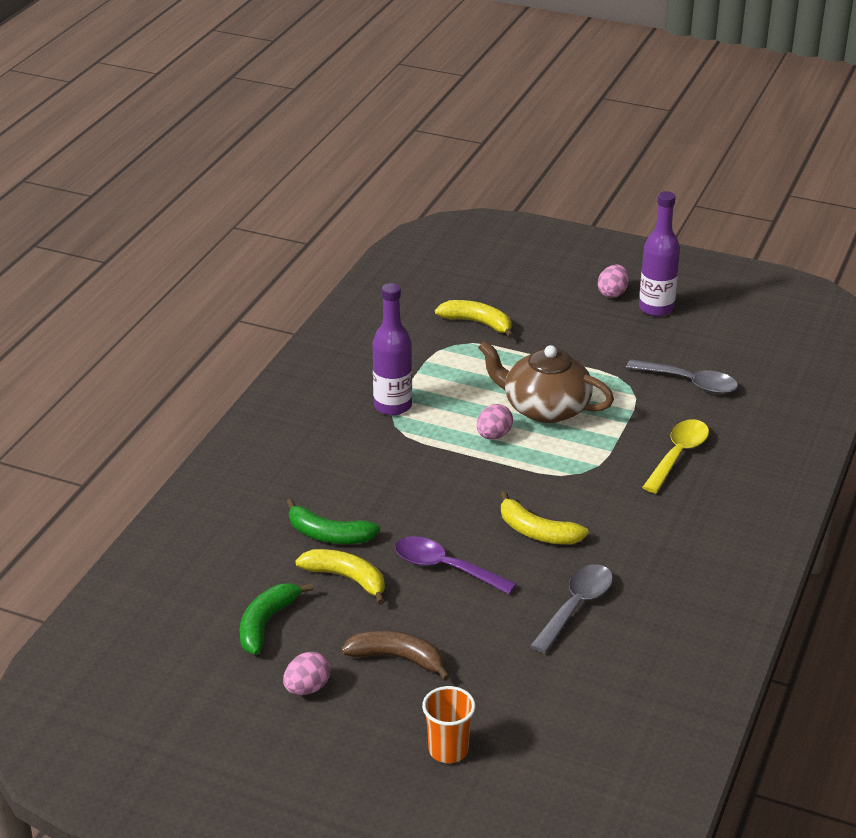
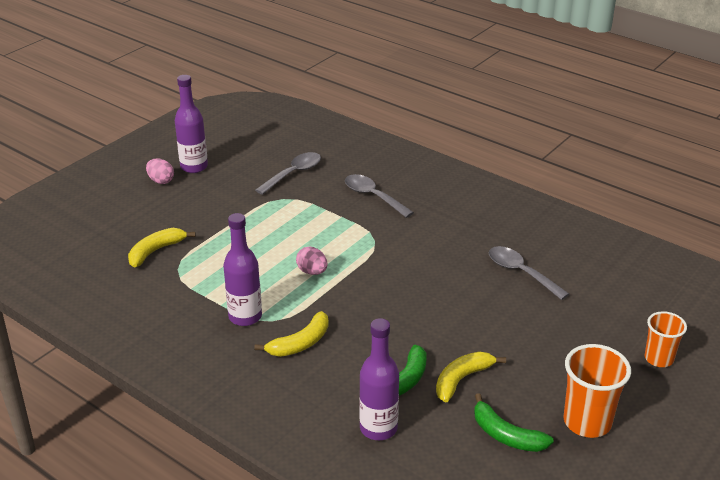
camera: 75 degrees left, 0 degrees up
pink egg [283,652,330,695] -> orange cup [564,344,631,438]
brown banana [341,631,450,681] -> none
purple spoon [395,536,516,595] -> none
brown teapot [478,341,614,423] -> none
yellow banana [500,491,589,544] -> yellow banana moved to [254,311,329,357]
yellow spoon [642,419,709,493] -> grey spoon [345,174,414,218]
none -> purple bottle [359,318,399,440]

